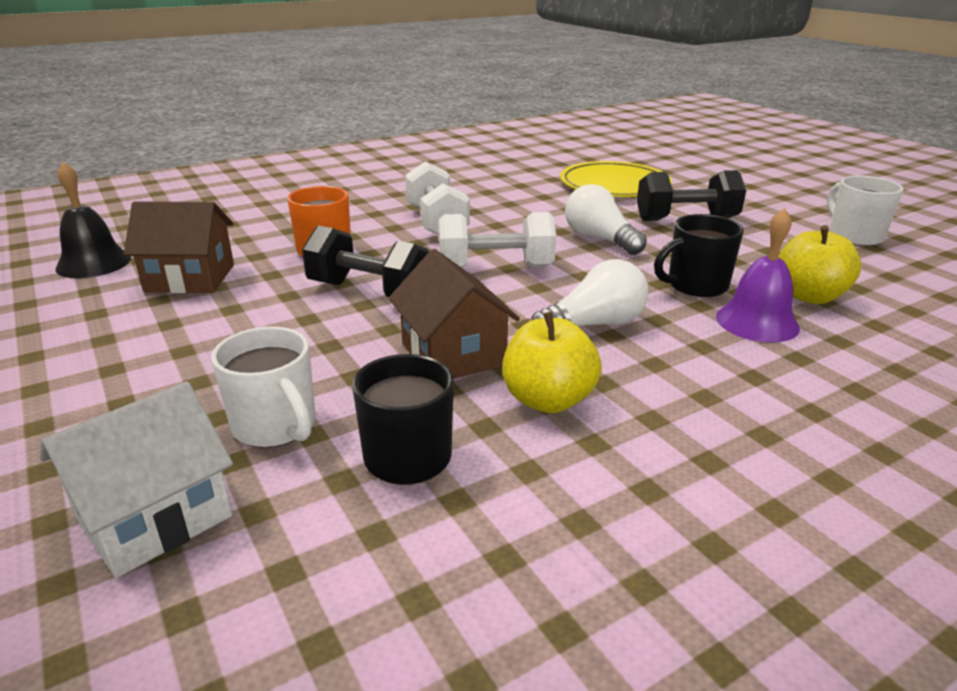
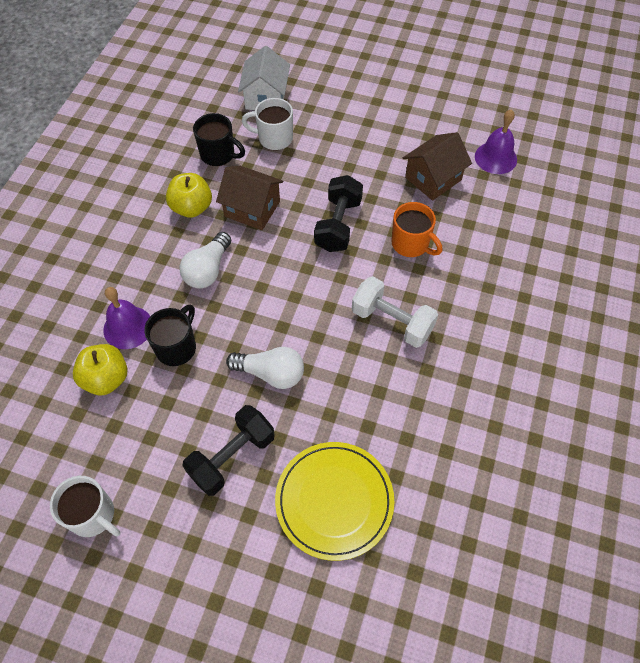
camera: 140 degrees right, 30 degrees up
black bell [55,162,131,278] -> purple bell [475,109,517,174]
black dumbbell [302,225,429,297] -> black dumbbell turned 60 degrees counterclockwise [314,175,363,252]
white dumbbell [439,212,556,268] -> none

